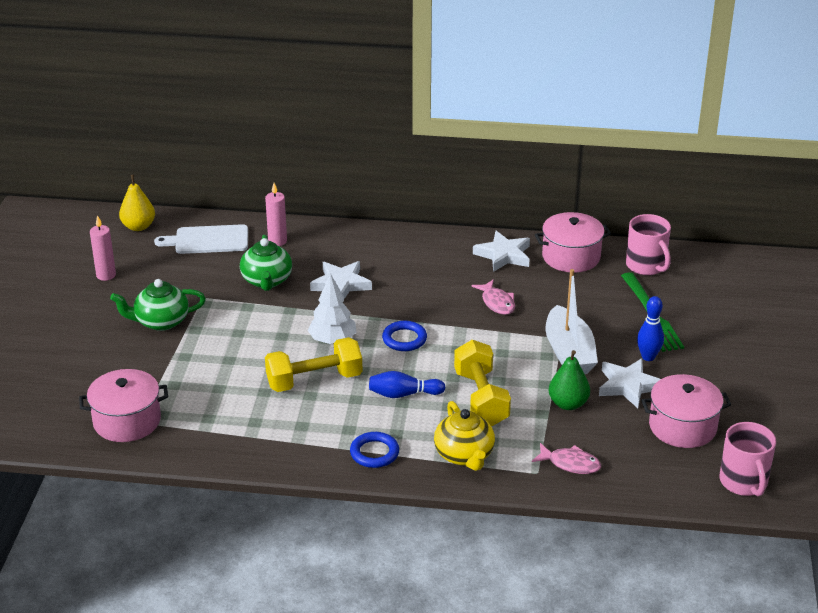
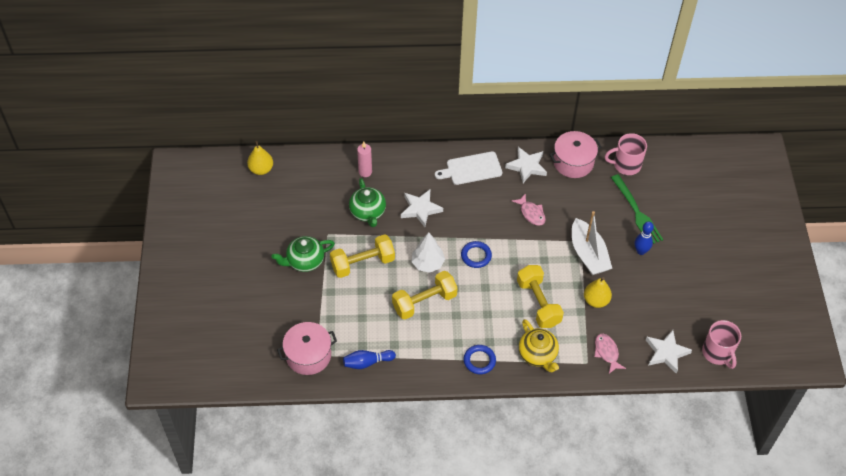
camera: 10 degrees left, 20 degrees up
pink candle [90,215,116,281] -> none
white cutting board [154,224,248,254] -> white cutting board moved to [435,151,502,185]
blue bowling pin [369,371,446,398] -> blue bowling pin moved to [343,350,396,369]
pink fish [532,443,601,474] -> pink fish turned 120 degrees counterclockwise [594,334,626,374]
green pear [549,350,590,410] -> yellow pear [584,277,612,308]
white star [599,358,660,408] -> white star moved to [646,330,692,374]
pink mug [626,214,671,275] -> pink mug turned 120 degrees clockwise [605,133,647,175]
pink pot [641,374,731,448] -> none
none -> yellow dumbbell [330,234,395,278]

